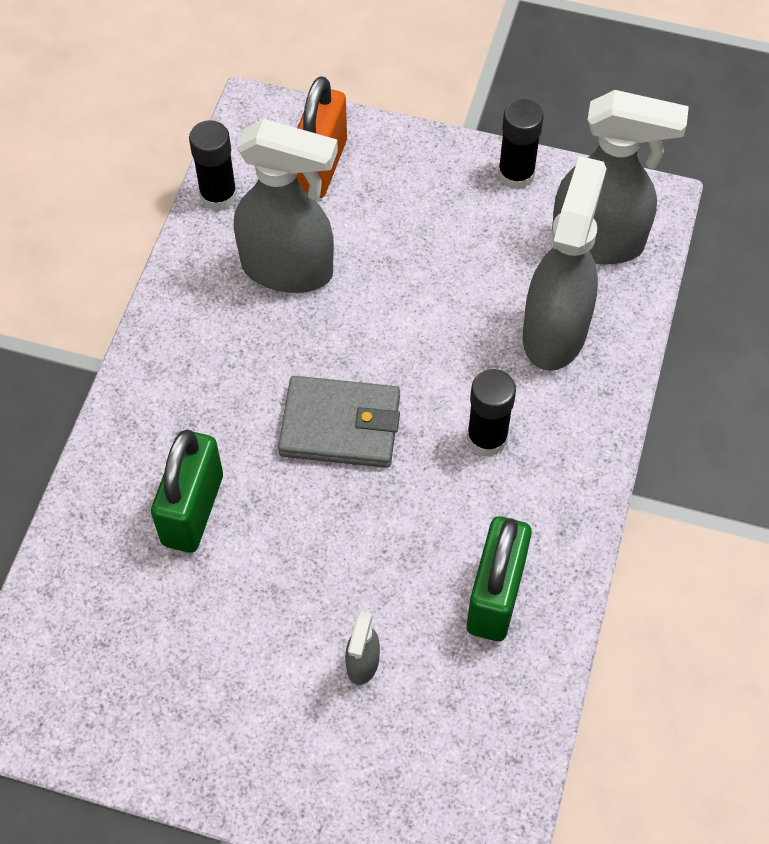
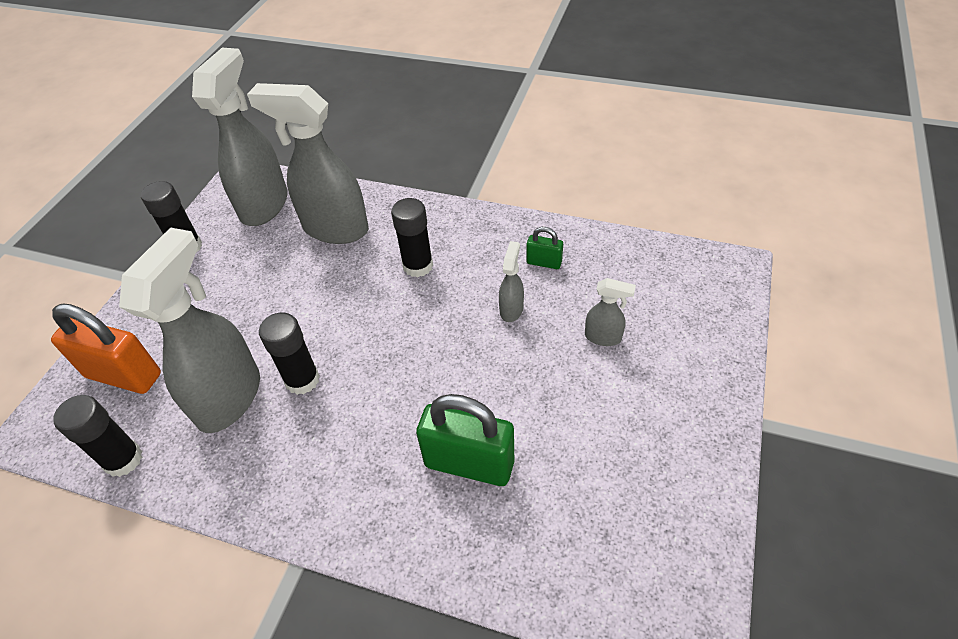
camera: 85 degrees left, 10 degrees down
grey wallet [278,376,400,468] -> none
green padlock [467,516,532,641] -> green padlock [526,227,563,269], size x0.49
none -> black glue stick [259,313,320,395]
none -> grey spray bottle [499,241,524,322]

